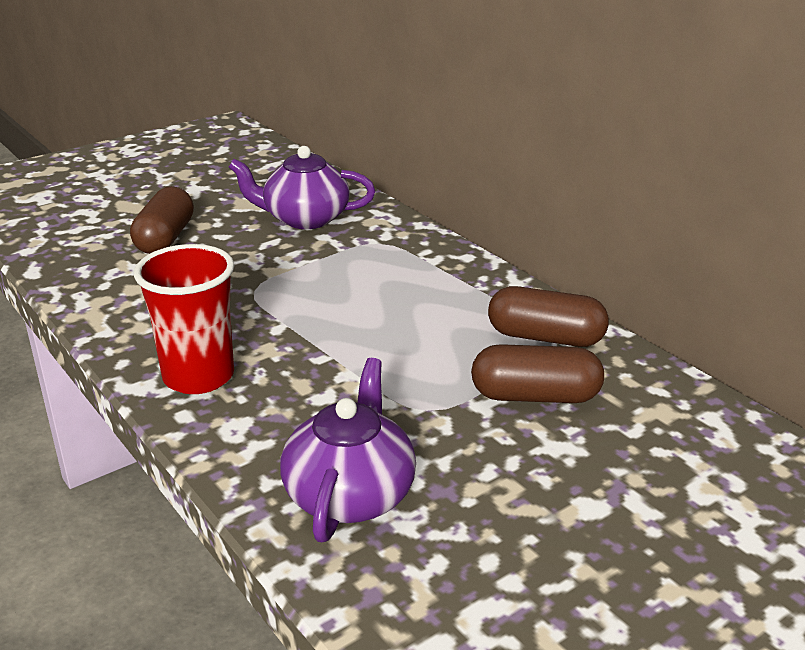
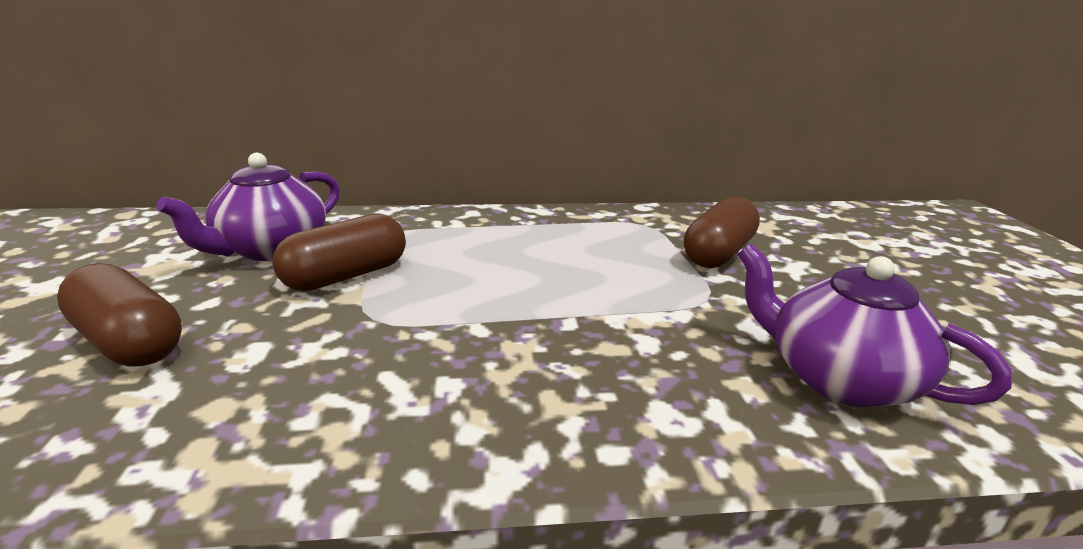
camera: 60 degrees left, 5 degrees down
red cup [134,244,234,394] -> none
brown capsule [488,286,609,347] -> brown capsule moved to [272,214,406,291]

